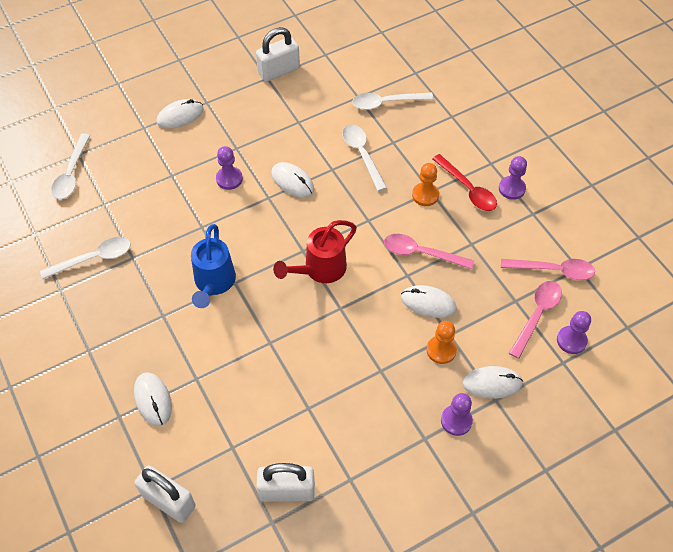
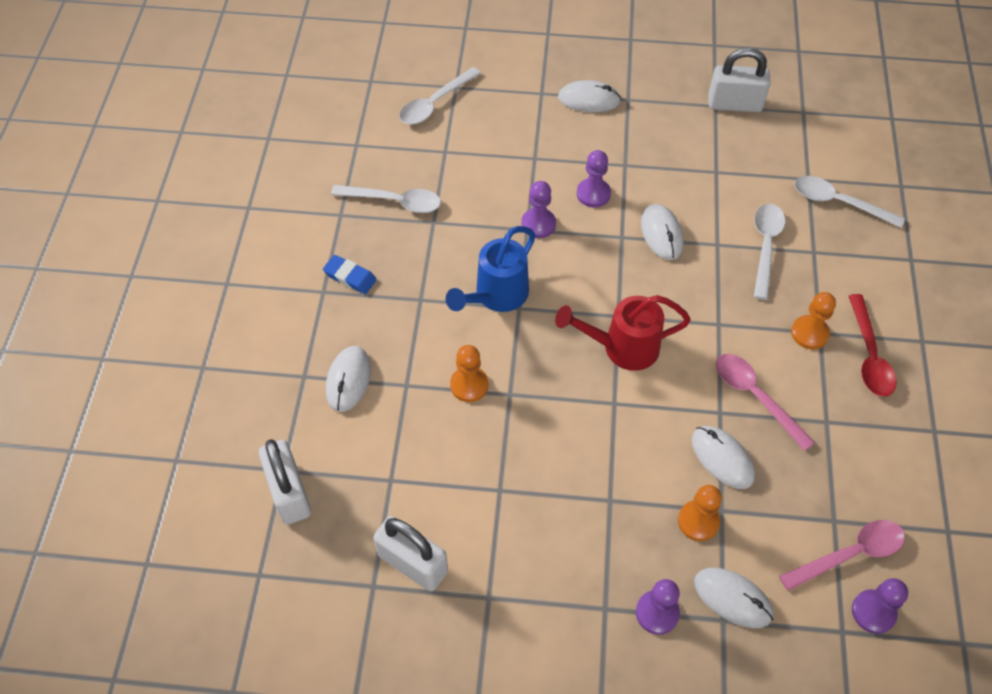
camera: 35 degrees right, 0 degrees up
purple pawn [499,156,527,200] -> purple pawn moved to [521,181,556,238]
pink spoon [501,259,595,280] -> none
none -> blue eraser [323,255,377,294]
none -> orange pawn [450,345,489,402]

